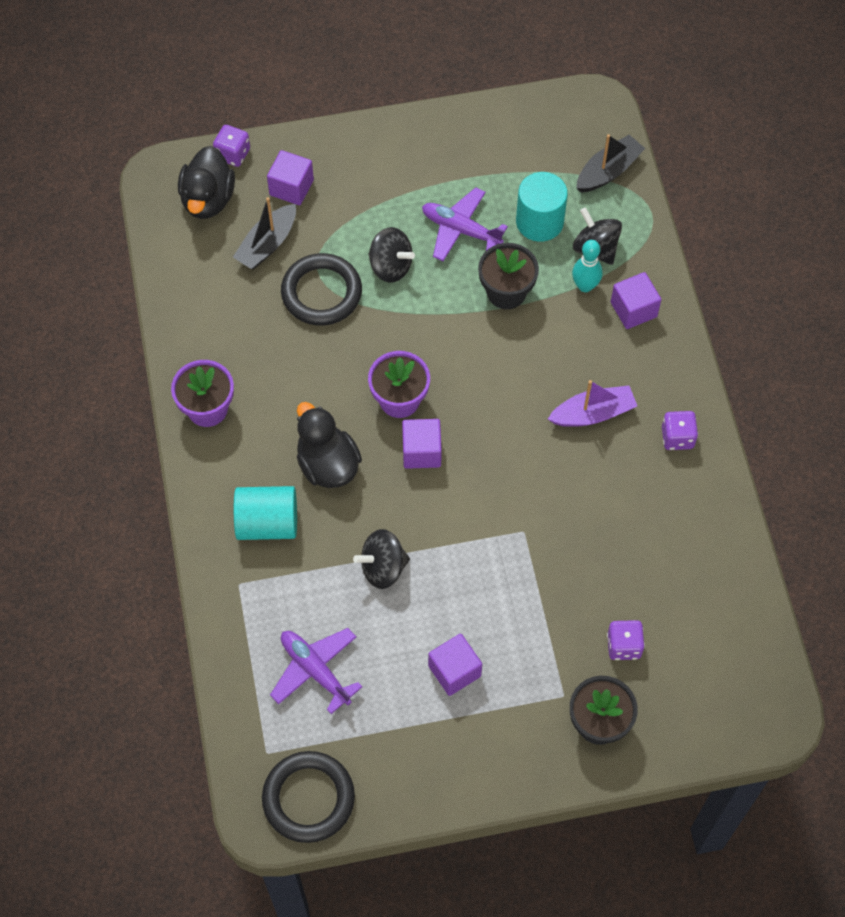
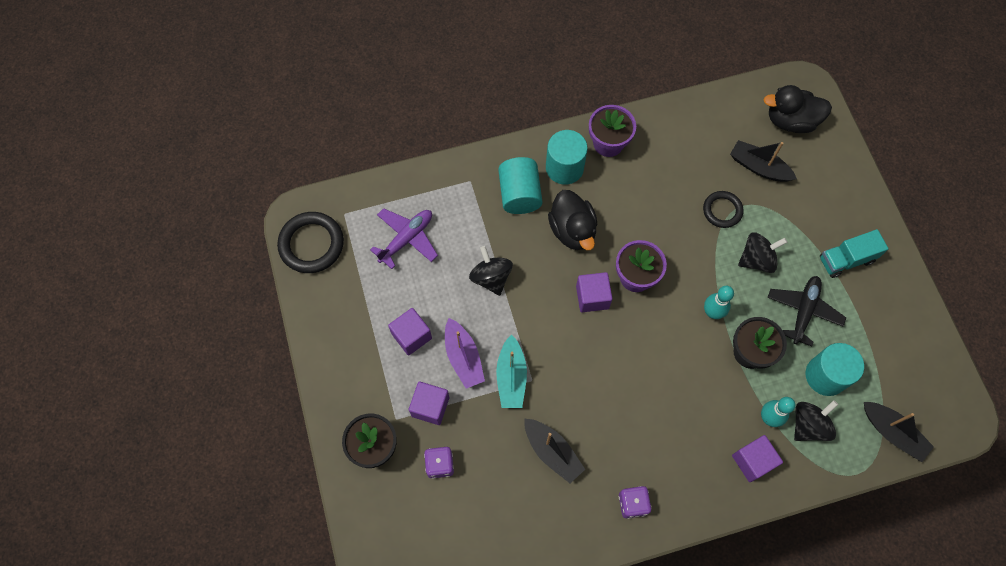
camera: 85 degrees right, 5 degrees up
purple dice [213,125,250,167] -> none
purple cube [267,150,314,205] -> purple cube moved to [409,382,449,425]
black ring [281,253,362,326] -> black ring [703,191,743,228], size x0.62
black duck [297,402,362,488] -> black duck turned 105 degrees clockwise [548,190,597,250]
black spinning top [368,227,415,283] -> black spinning top turned 135 degrees counterclockwise [738,232,787,273]
purple plane [422,187,508,261] -> black plane [767,276,846,347]
purple boat [548,380,637,427] -> purple boat moved to [445,318,485,388]
none -> turquoise boat [496,335,527,408]
none -> black boat [525,419,585,483]
none -> turquoise cylinder [546,130,588,185]
none -> turquoise bowling pin [704,286,734,319]
none -> turquoise truck [820,229,889,278]

